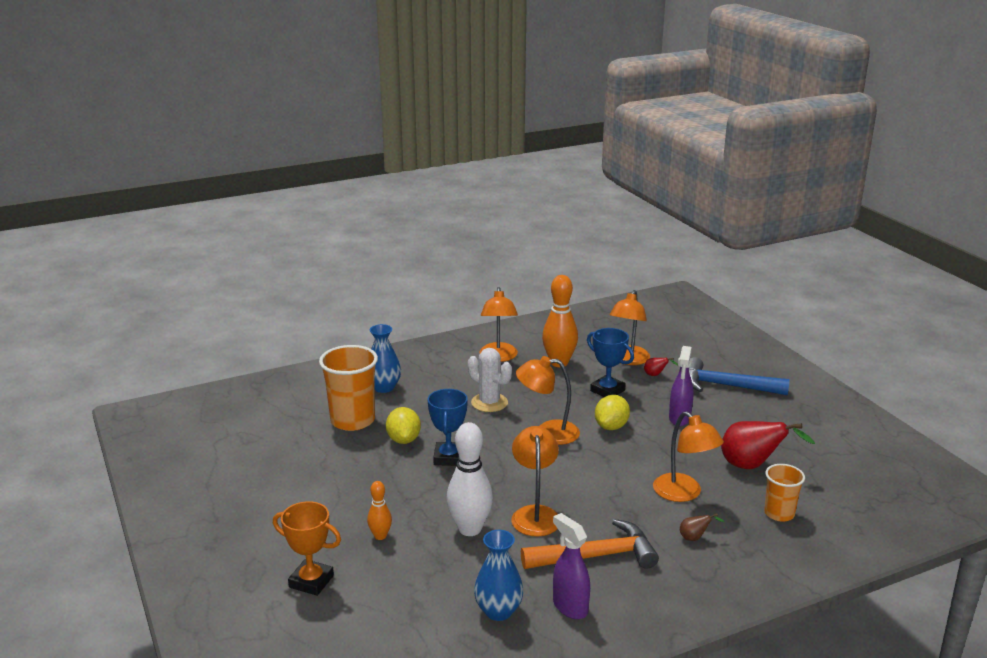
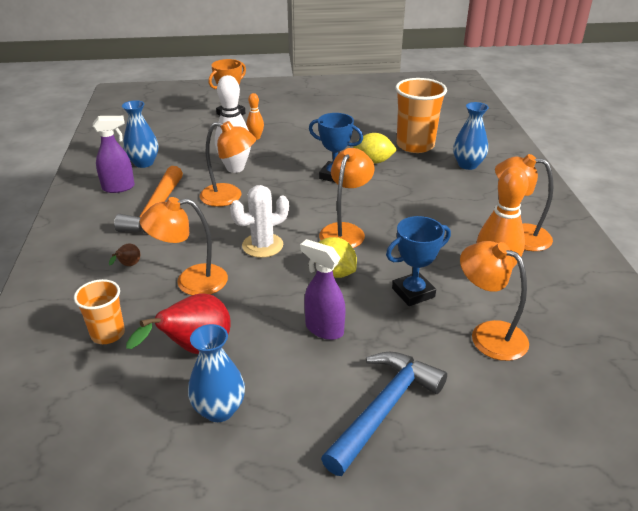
camera: 110 degrees right, 10 degrees up
white cactus [468,348,512,412] -> white cactus moved to [230,185,289,258]
red pear [644,358,678,376] -> none
none -> blue vase [188,324,245,422]

